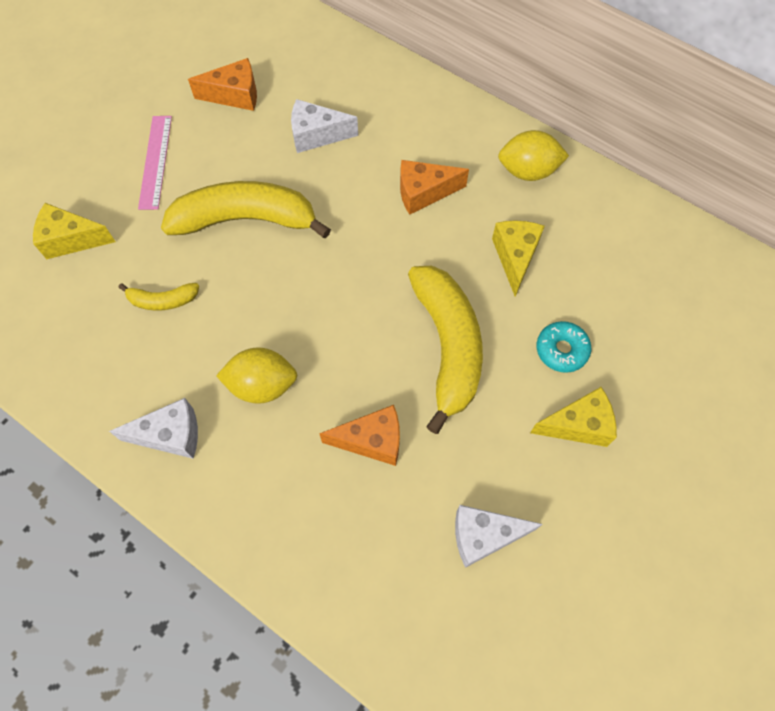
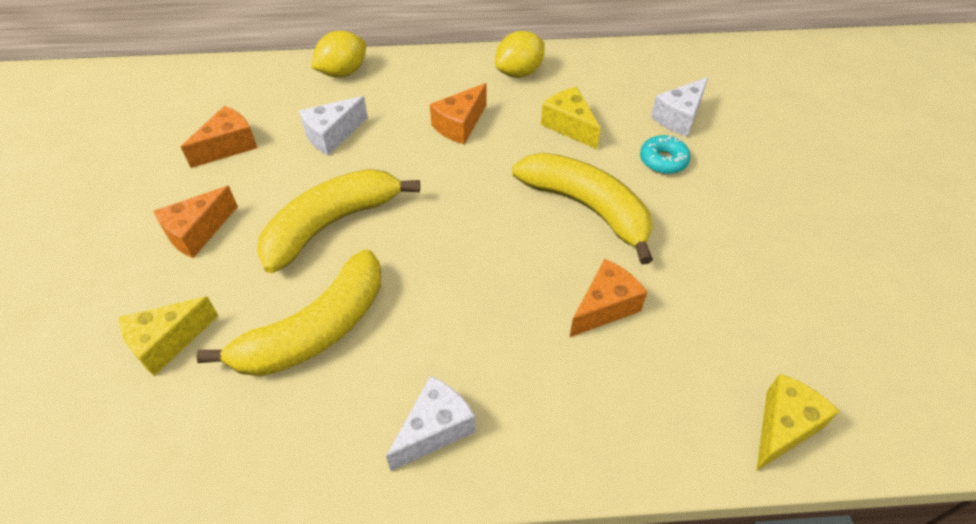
camera: 40 degrees left, 15 degrees down
yellow banana [119,283,199,311] -> yellow banana [196,249,381,376], size x2.15
pink ruler [138,116,172,210] -> orange cheese [153,186,238,258]
yellow lemon [216,347,297,404] -> yellow lemon moved to [311,31,366,78]
white cheese [455,505,542,568] -> white cheese moved to [651,77,708,137]
yellow cheese [530,387,617,447] -> yellow cheese moved to [756,374,840,471]

